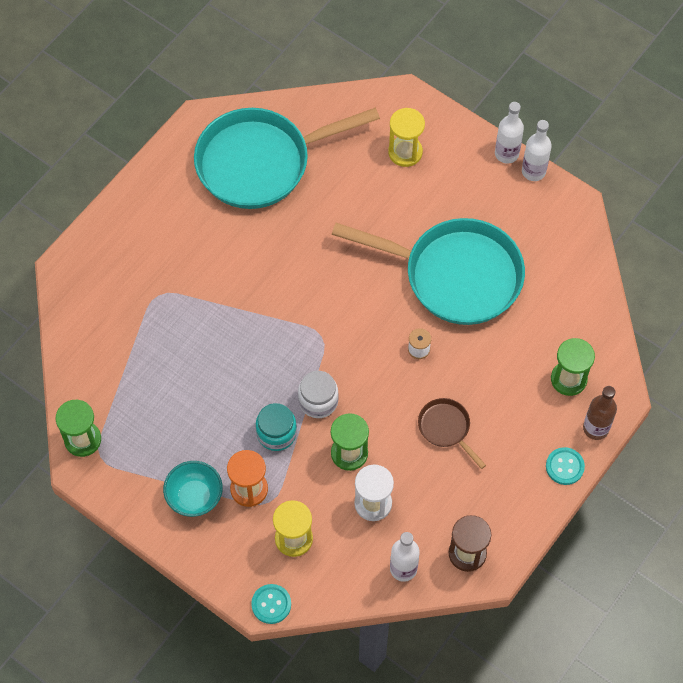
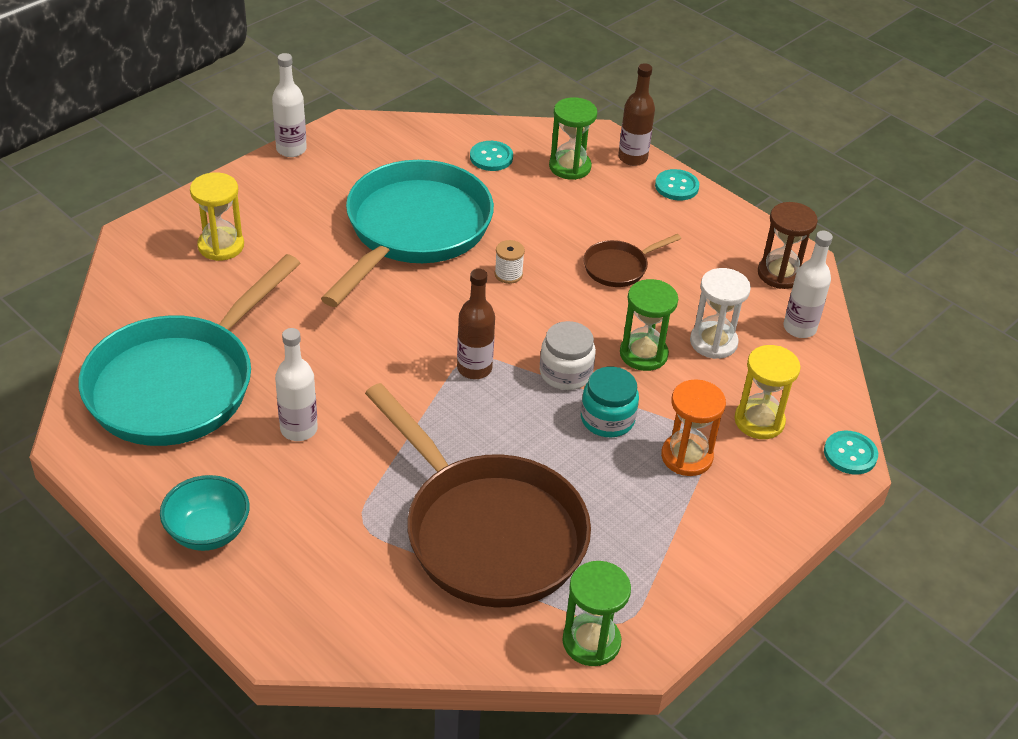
camera: 85 degrees left, 20 degrees down
turquoise bowl [163,461,223,517] -> turquoise bowl moved to [160,475,250,551]
turquoise pan [194,108,380,209] -> turquoise pan turned 45 degrees clockwise [79,254,300,446]
white bottle [495,102,524,164] -> white bottle moved to [275,328,318,441]
none -> brown pan [365,383,591,607]
none -> brown bottle [457,269,495,379]
none -> turquoise button [470,141,513,171]

